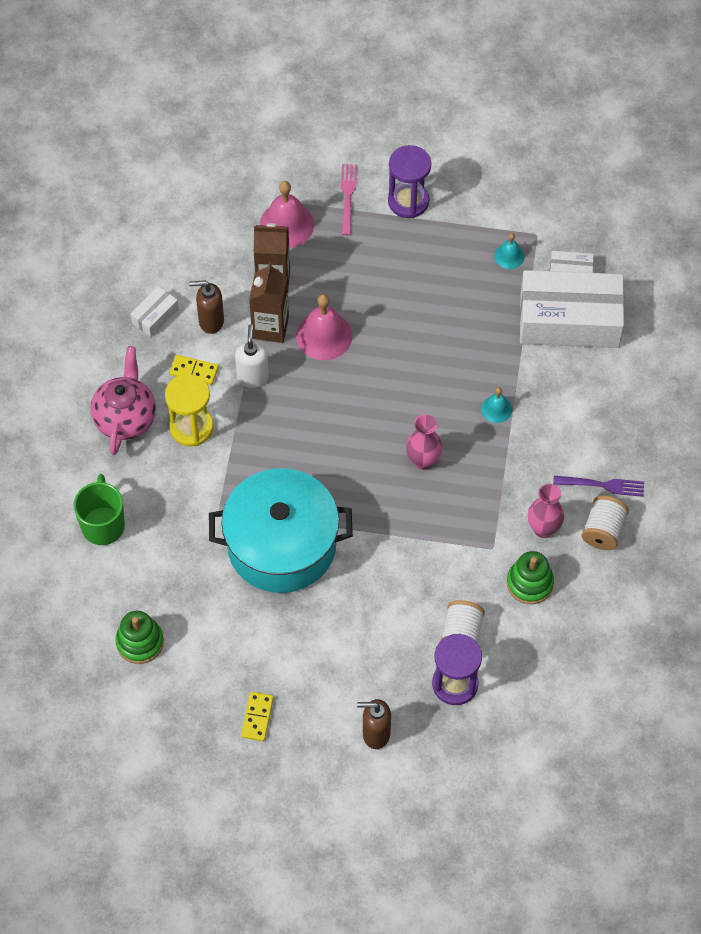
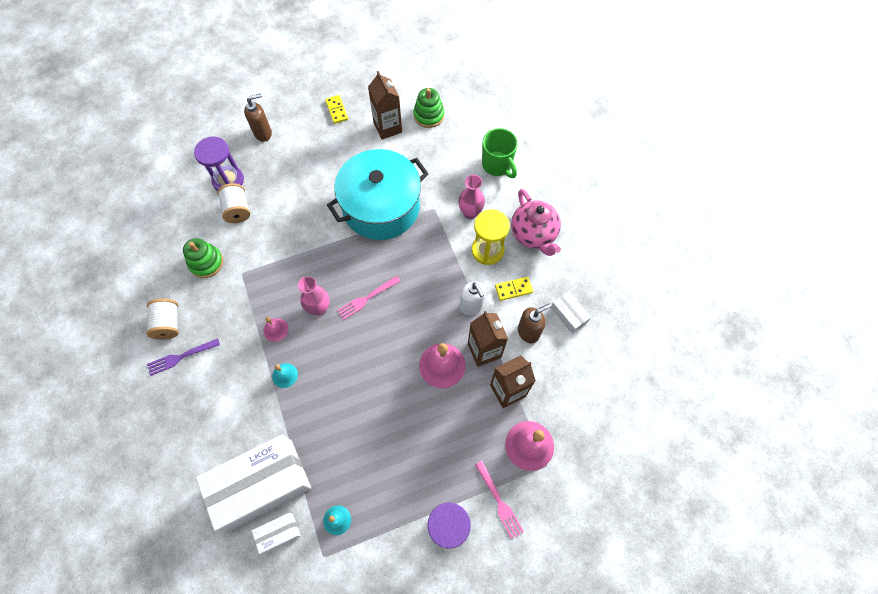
camera: 150 degrees right, 5 degrees up
white box [130,286,179,337] -> white box turned 45 degrees counterclockwise [550,291,591,333]
pink vase [528,484,564,538] -> pink vase moved to [458,175,485,219]
none -> pink bell [264,317,288,342]
none -> pink fork [337,276,401,320]
none -> brown carton [368,71,402,139]

